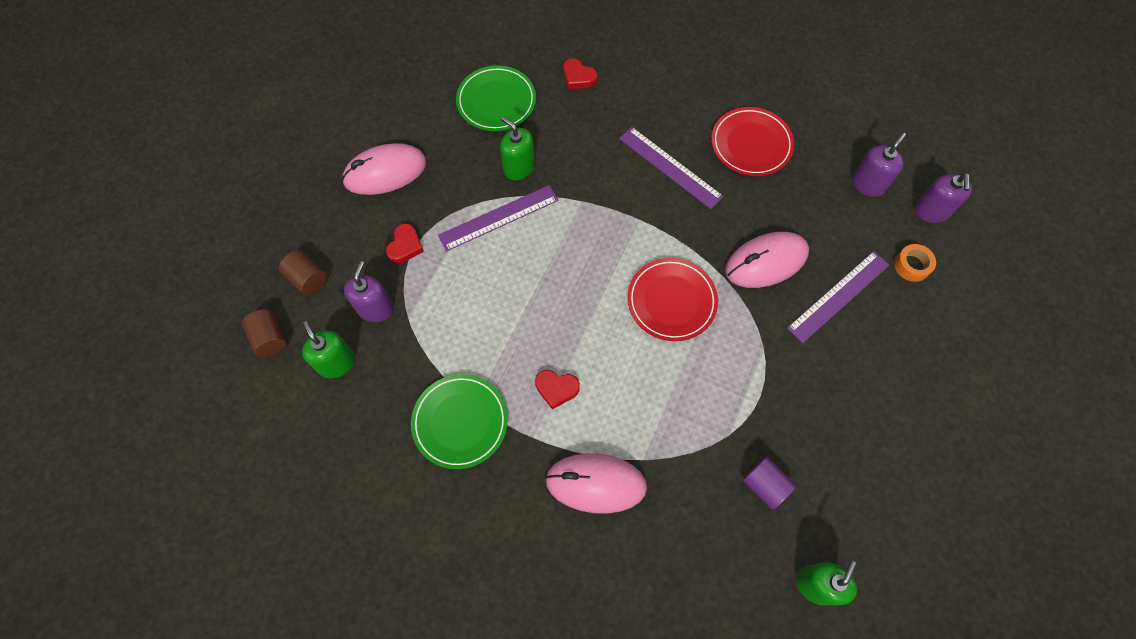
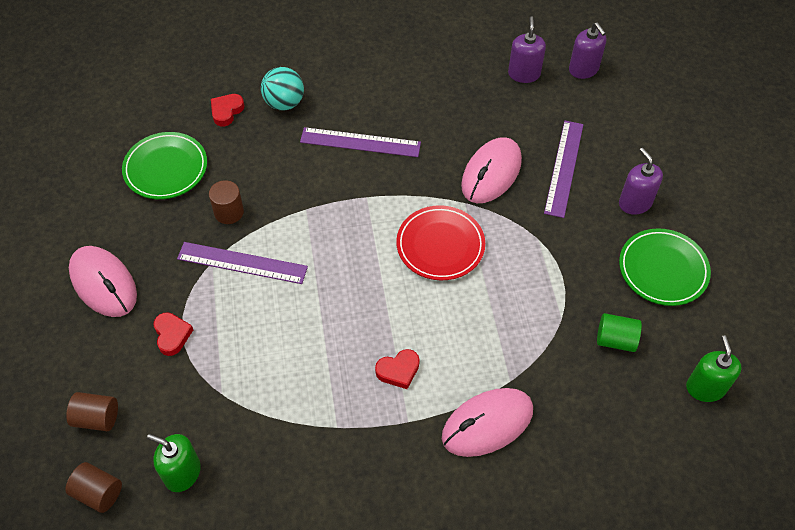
camera: 35 degrees left, 10 degrees down
pink mouse [342,143,427,195] -> pink mouse turned 75 degrees counterclockwise [69,246,137,317]
purple soap dispenser [344,261,394,322] -> purple soap dispenser moved to [619,148,663,215]
green plate [411,374,508,469] -> green plate moved to [619,228,711,306]
purple ruler [438,185,558,251] -> purple ruler turned 75 degrees clockwise [177,242,308,284]
green soap dispenser [500,116,535,180] -> brown cylinder [209,180,244,224]
red heart [563,58,597,89] -> red heart turned 120 degrees clockwise [211,94,244,126]
red plate [711,107,794,176] -> none
purple cylinder [743,456,797,509] -> green cylinder [597,313,642,352]
orange tape [894,244,936,282] -> none
none -> turquoise ball [261,67,304,110]

